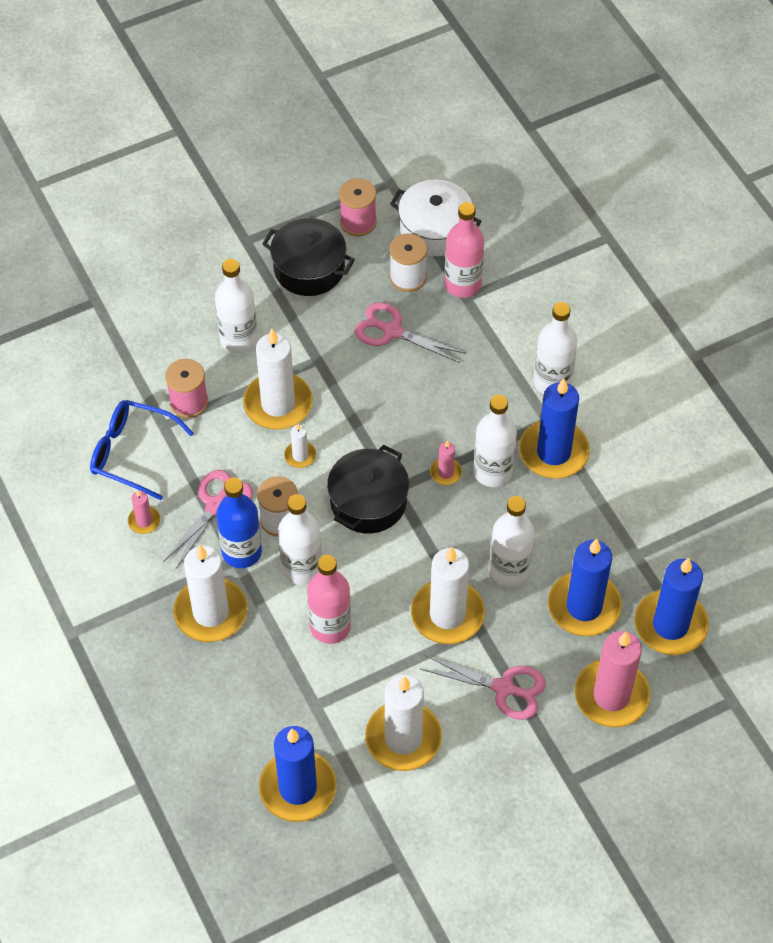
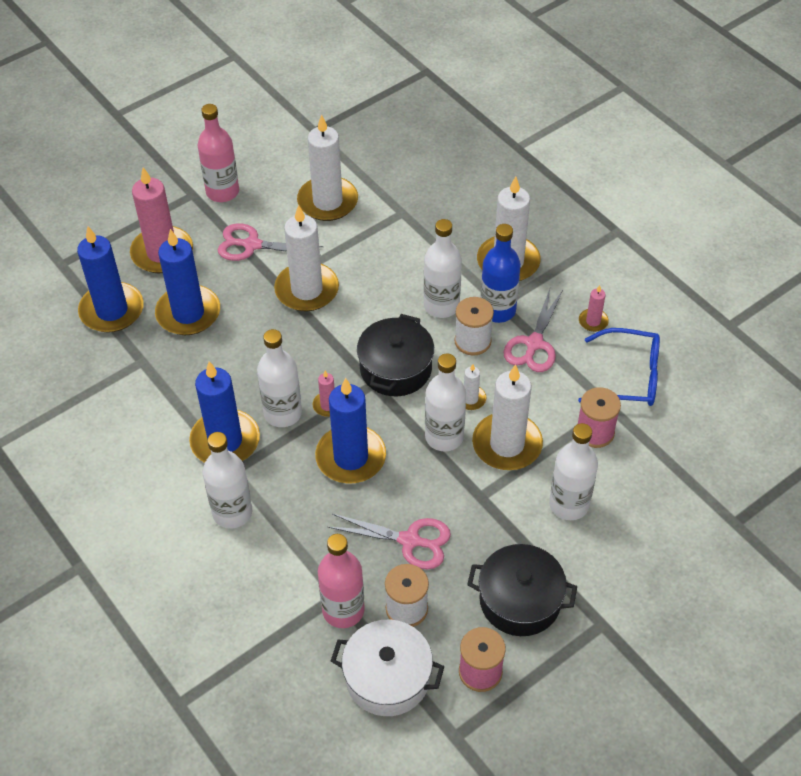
camera: 170 degrees right, 5 degrees down
blue candle [259,726,337,822] -> blue candle moved to [315,378,386,484]
pink bottle [307,555,351,644] -> pink bottle moved to [198,104,239,202]
white bottle [489,496,534,587] -> white bottle moved to [425,353,466,451]

